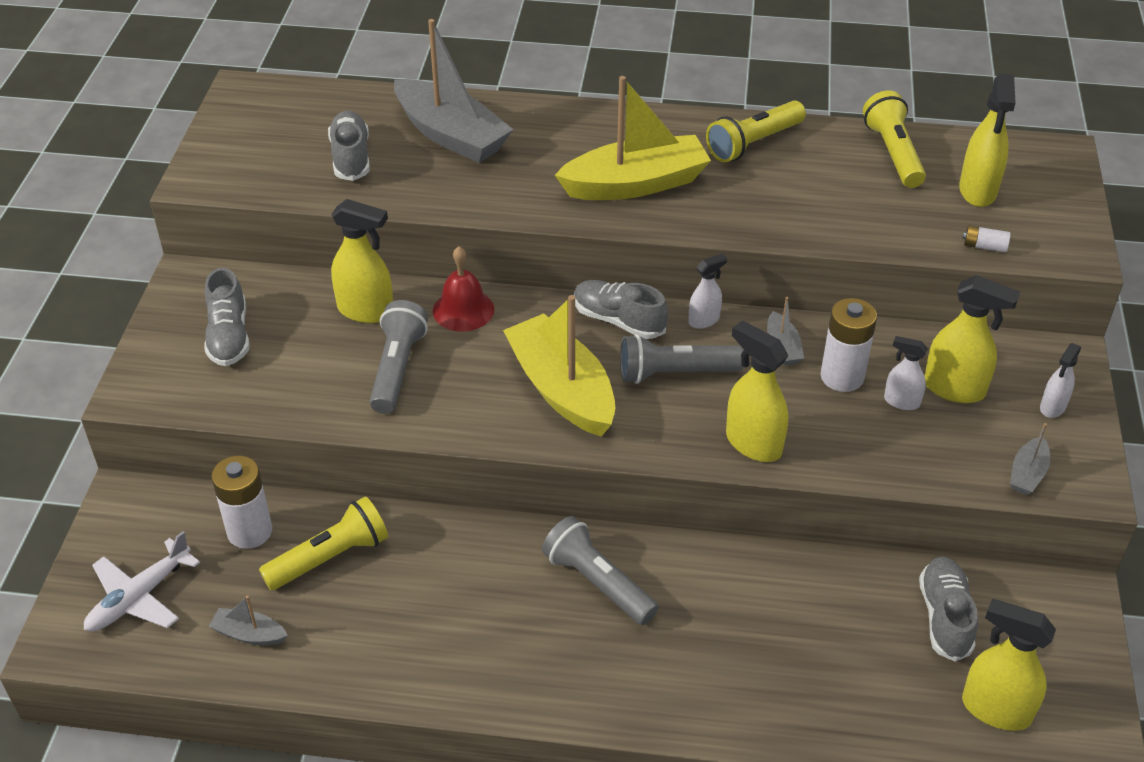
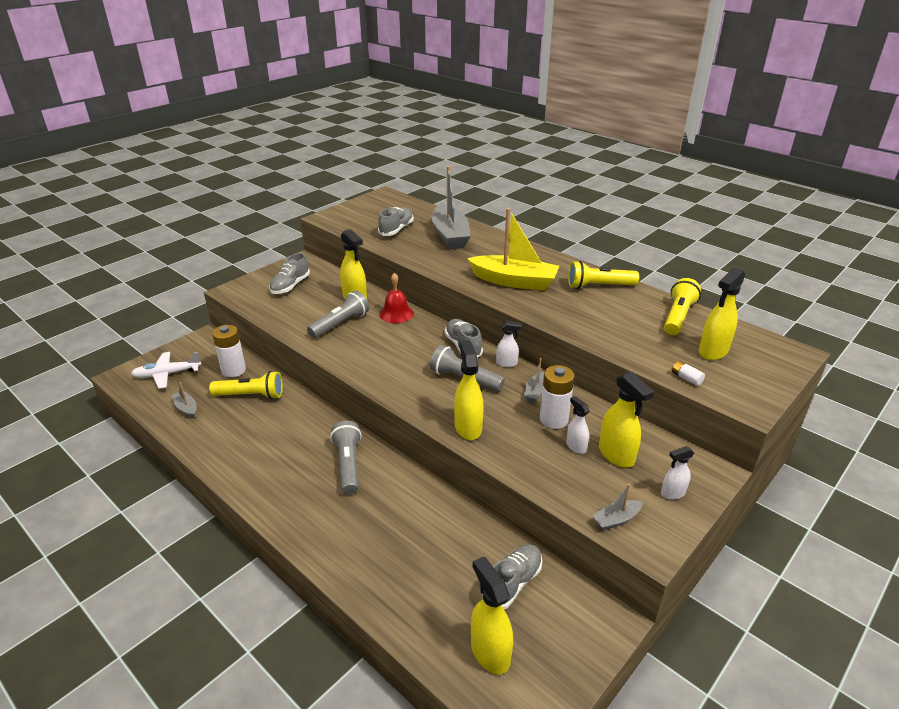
camera: 35 degrees right, 10 degrees down
yellow boat [503,295,616,436] -> none

